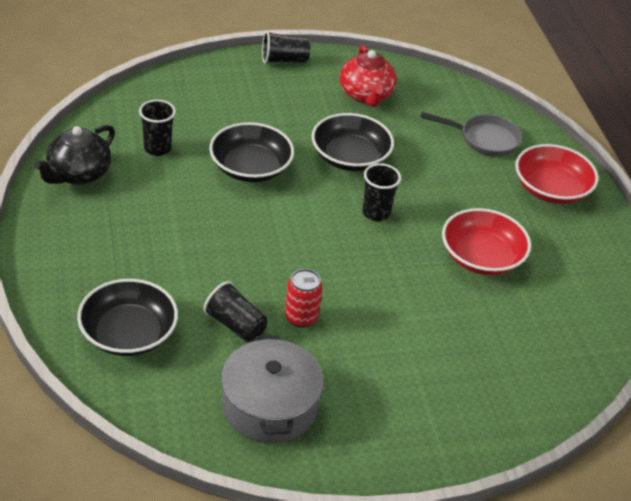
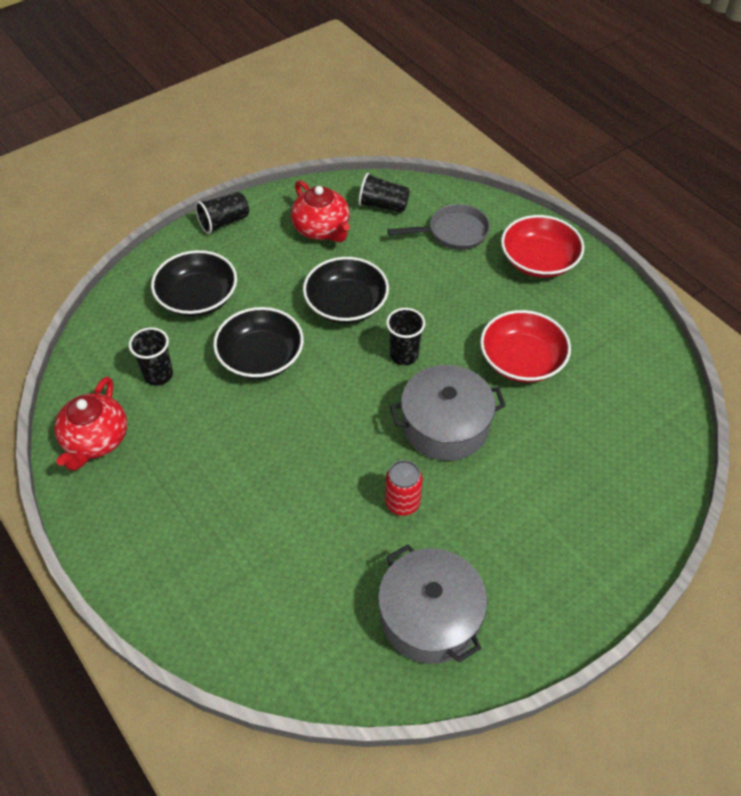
camera: 20 degrees left, 10 degrees up
black teapot [34,125,115,185] -> red teapot [54,377,127,471]
black bowl [77,279,178,356] -> black bowl moved to [151,250,237,317]
black cup [203,281,267,342] -> black cup moved to [358,173,410,213]
none -> grey pot [390,365,506,461]

